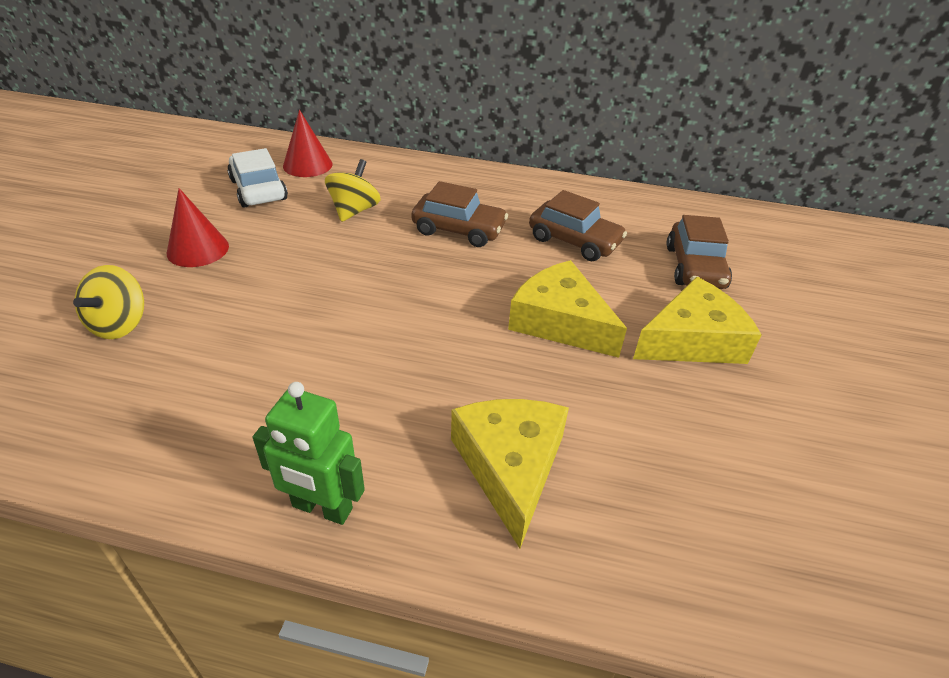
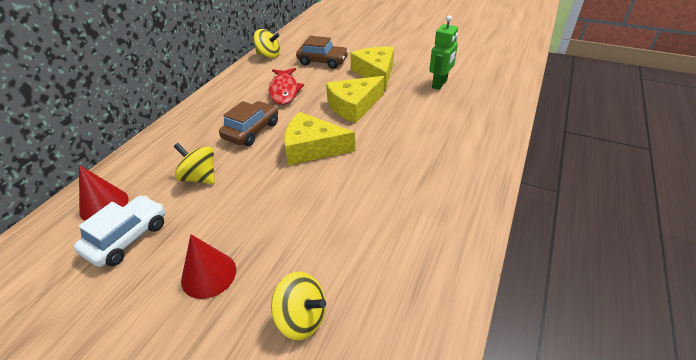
camera: 75 degrees left, 0 degrees up
white car [227,148,288,208] -> white car turned 135 degrees clockwise [74,195,165,267]
green robot [253,382,365,525] -> green robot moved to [429,16,458,90]
yellow cheese [451,399,569,548] -> yellow cheese moved to [284,112,355,165]
brown car [529,190,627,261] -> red fish [269,68,304,105]
none -> yellow spinning top [254,29,280,58]

